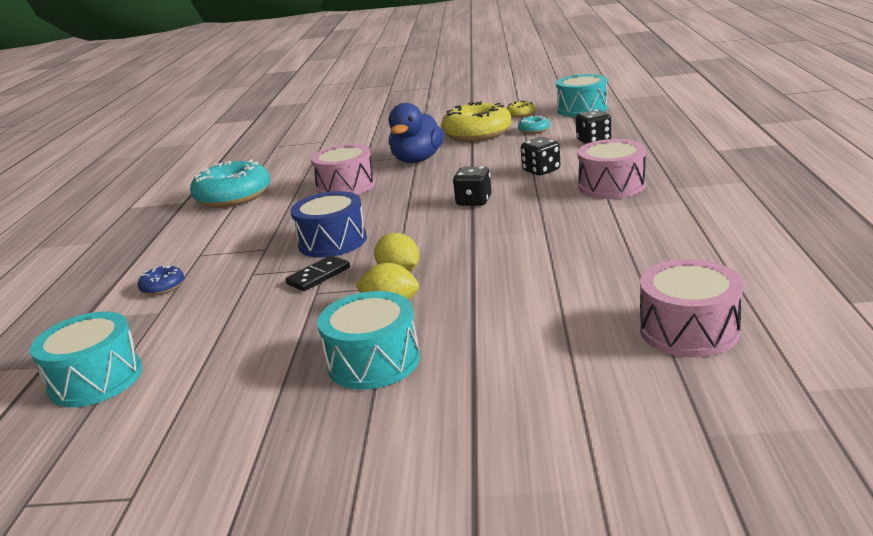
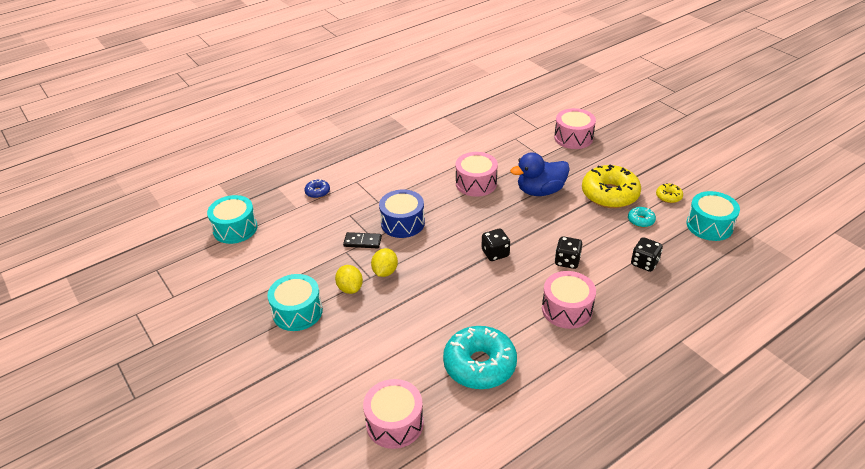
camera: 50 degrees right, 15 degrees up
turquoise donut [190,160,270,208] -> turquoise donut moved to [443,326,517,389]
none -> pink drum [554,108,596,149]

